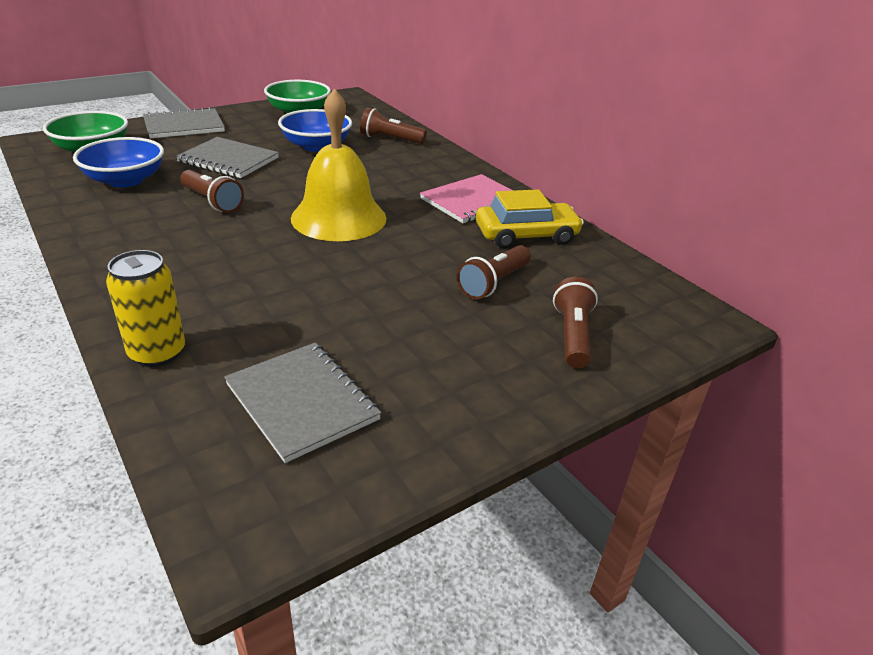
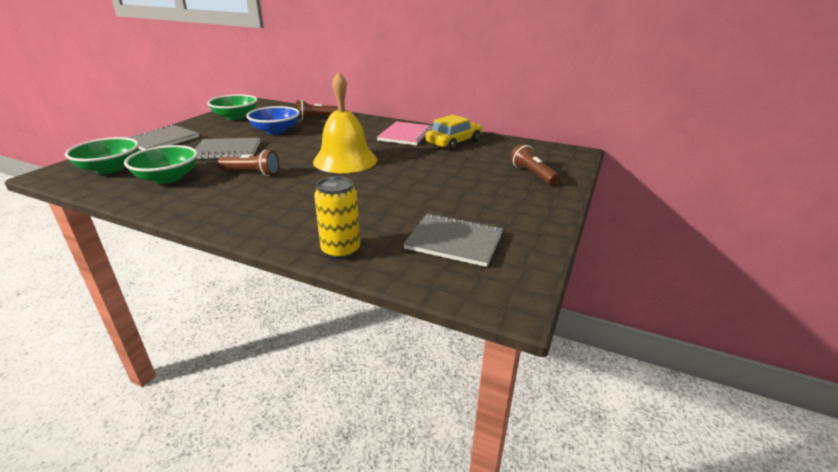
camera: 30 degrees left, 5 degrees down
blue bowl [73,137,164,188] -> green bowl [124,145,198,184]
brown flashlight [457,245,531,299] -> none

